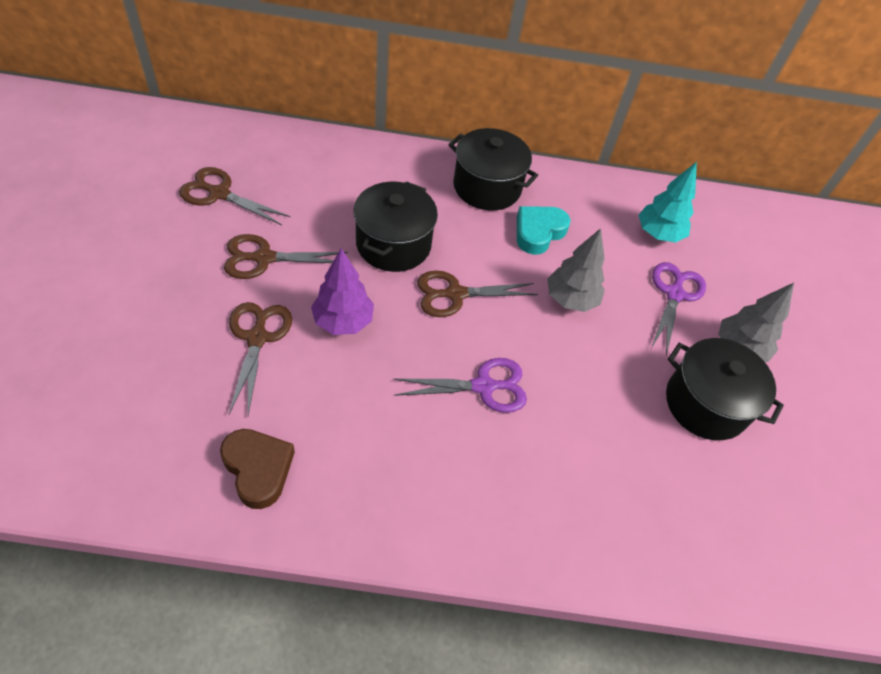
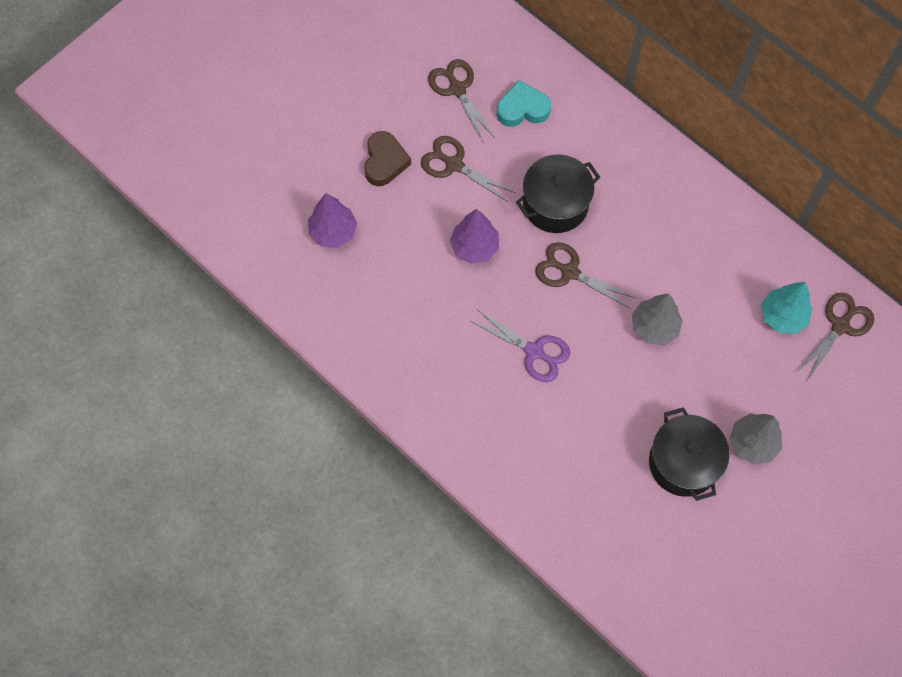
camera: 45 degrees right, 15 degrees up
brown heart [220,429,295,509] -> brown heart moved to [364,131,411,186]
brown scissors [229,302,292,415] -> brown scissors moved to [796,293,874,381]
black pot [448,128,538,210] -> none
turquoise heart [517,206,570,255] -> turquoise heart moved to [497,80,551,127]
purple scissors [652,262,706,356] -> none
none -> purple tree [308,193,357,248]

